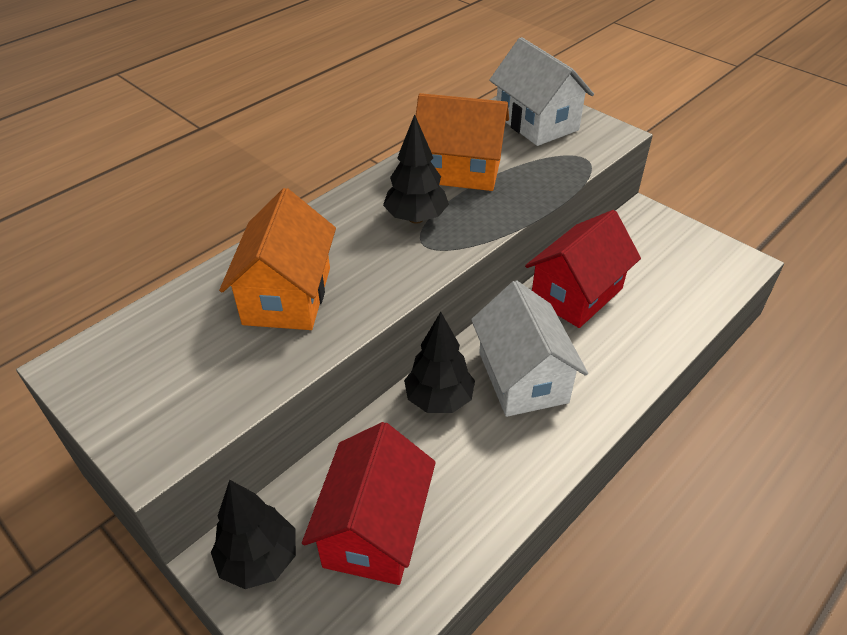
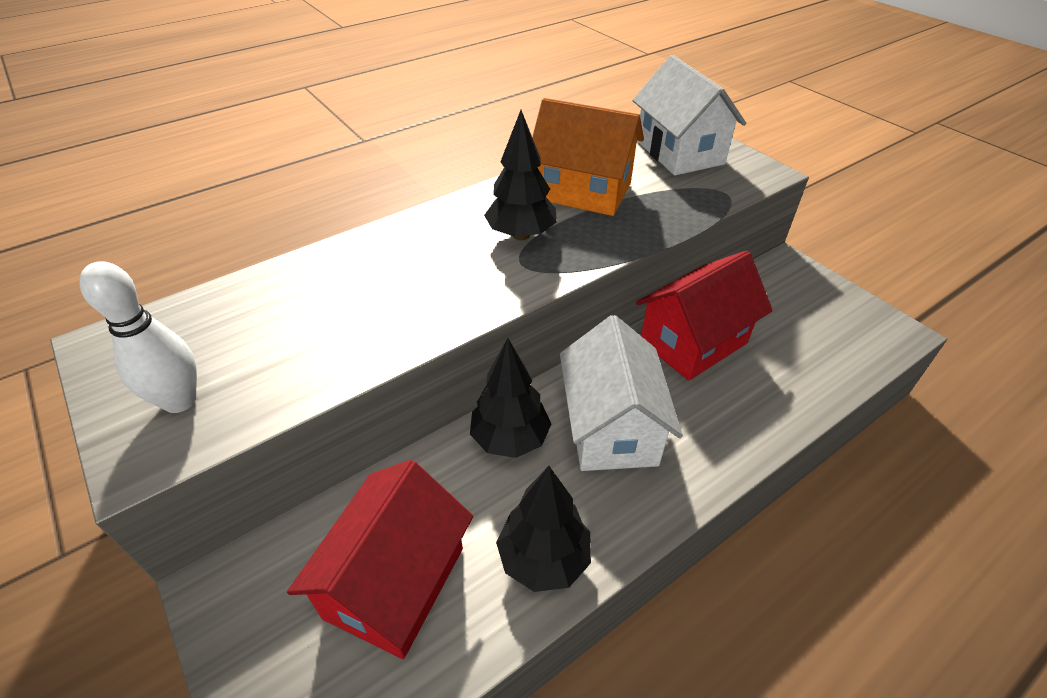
camera: 10 degrees right, 0 degrees up
black tree [211,480,296,589] -> black tree moved to [496,466,591,592]
orange house [219,188,336,330] -> none
none -> white bowling pin [80,261,197,413]

